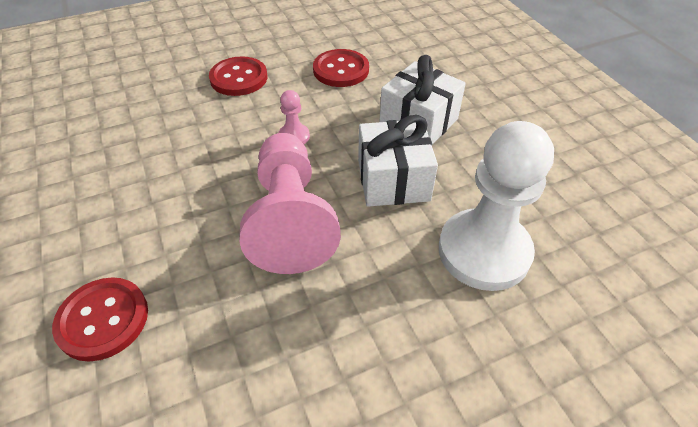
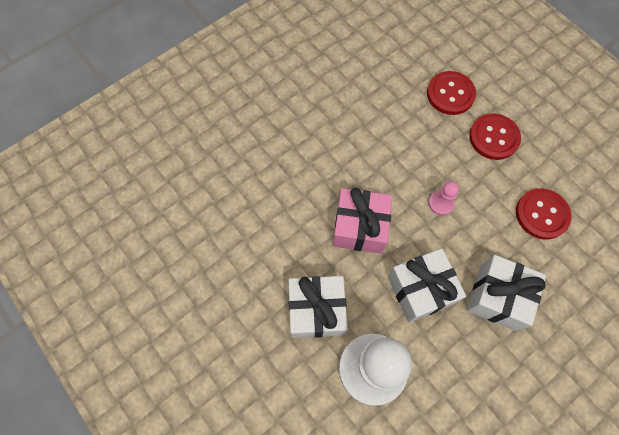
camera: 75 degrees right, 20 degrees up
red button [52,277,148,362] -> red button moved to [427,71,476,115]
pink pawn [239,133,341,274] -> pink gift [333,188,392,254]
none -> white gift [288,276,348,338]

